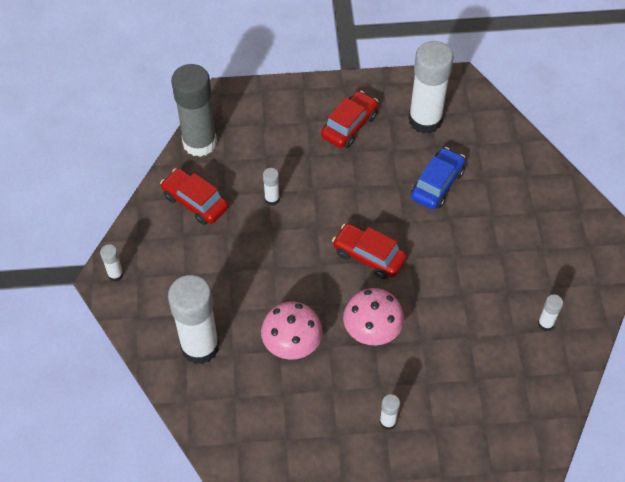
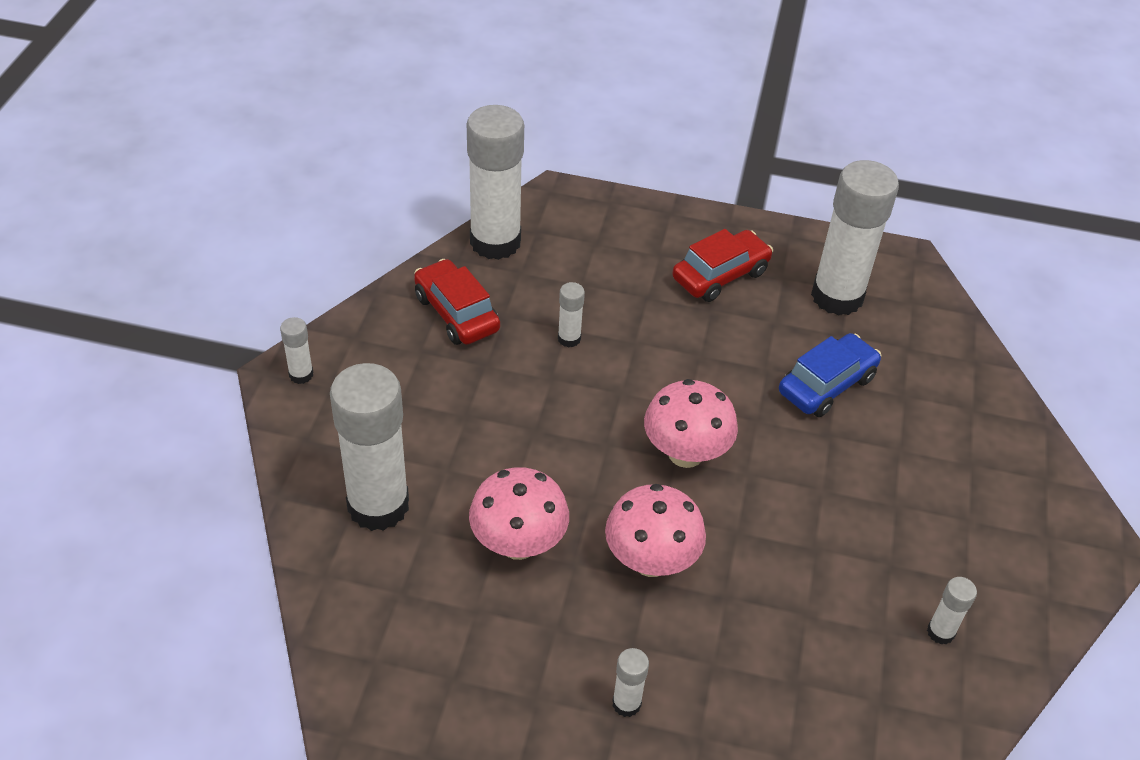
camera: 15 degrees right, 10 degrees down
grey glue stick [171,64,217,157] -> white glue stick [467,105,524,260]
red car [332,223,407,279] -> pink mushroom [644,379,738,468]

